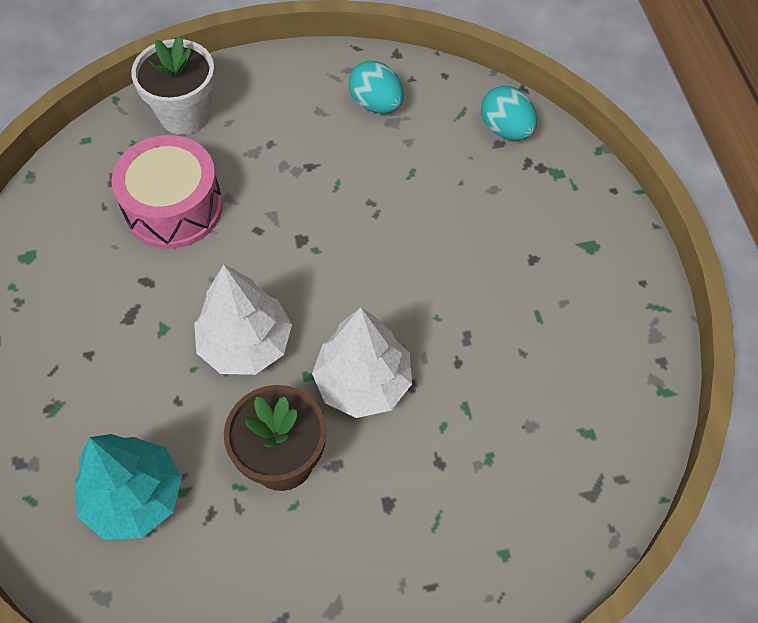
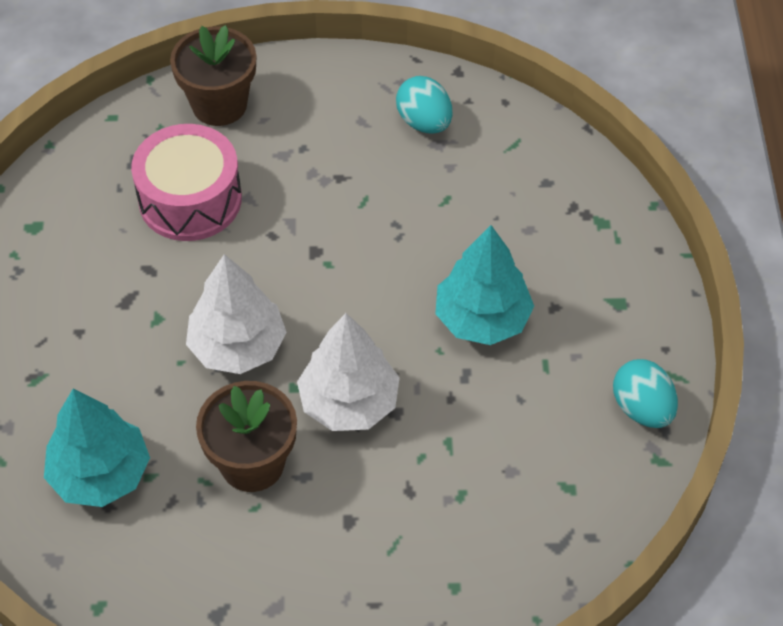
camera: 10 degrees right, 5 degrees down
white flower pot [131,36,215,135] -> brown flower pot [170,25,256,126]
turquoise egg [481,86,537,140] -> turquoise egg moved to [613,359,678,428]
none -> turquoise tree [435,225,534,345]

